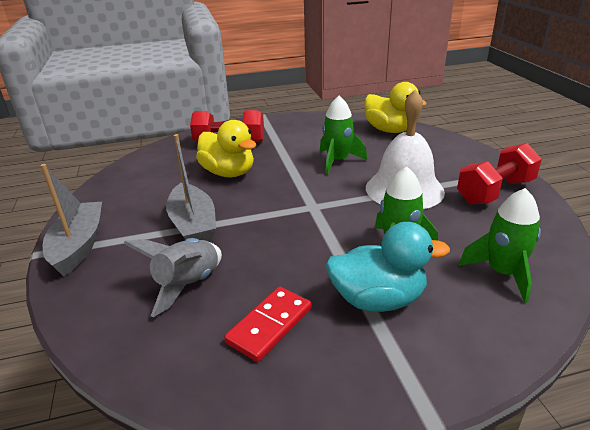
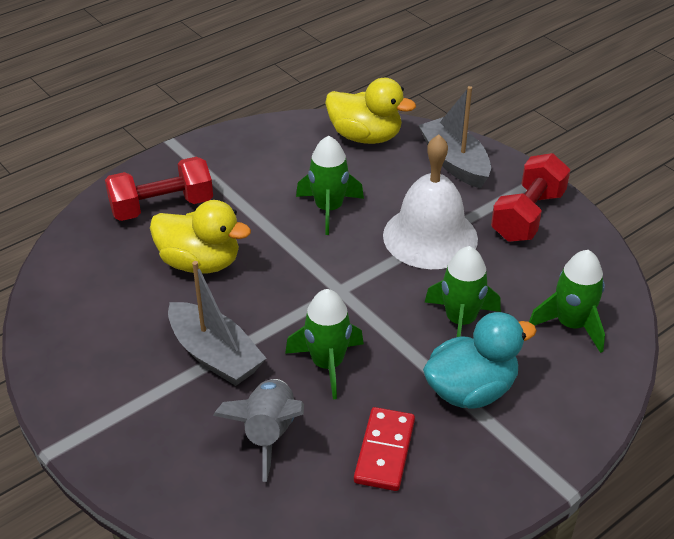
camera: 25 degrees left, 10 degrees up
grey boat [41,164,102,277] -> grey boat moved to [418,86,491,189]
none -> green rocket [285,289,364,399]

